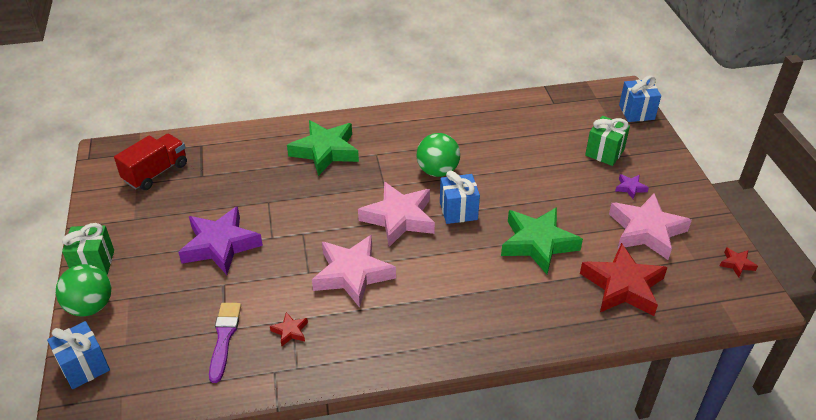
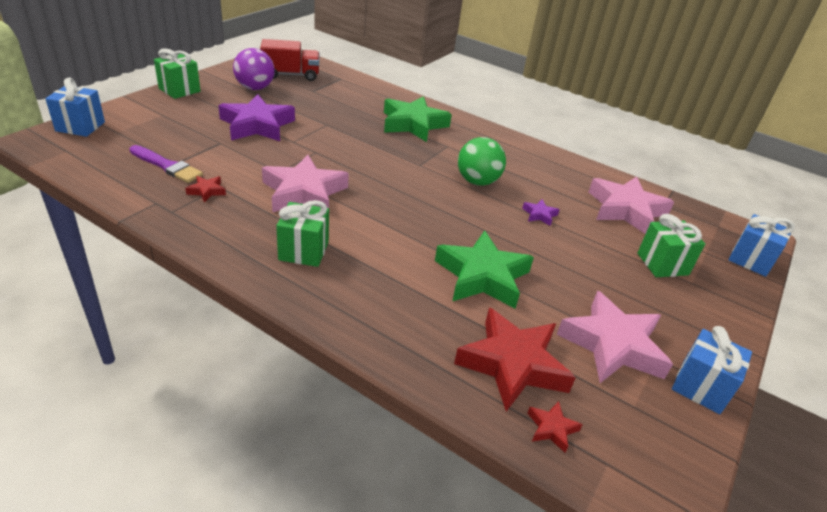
camera: 40 degrees right, 5 degrees down
green ball [56,264,111,316] -> none
purple brush [209,303,241,383] -> purple brush turned 75 degrees clockwise [130,145,203,183]
pink star [358,182,435,247] -> pink star moved to [589,176,674,234]
blue gift [440,171,480,224] -> blue gift moved to [672,326,752,414]
purple star [615,174,649,199] -> purple star moved to [522,199,560,226]
red star [720,247,758,277] -> red star moved to [527,401,583,453]
none -> purple ball [233,48,274,90]
none -> green gift [276,200,329,267]

